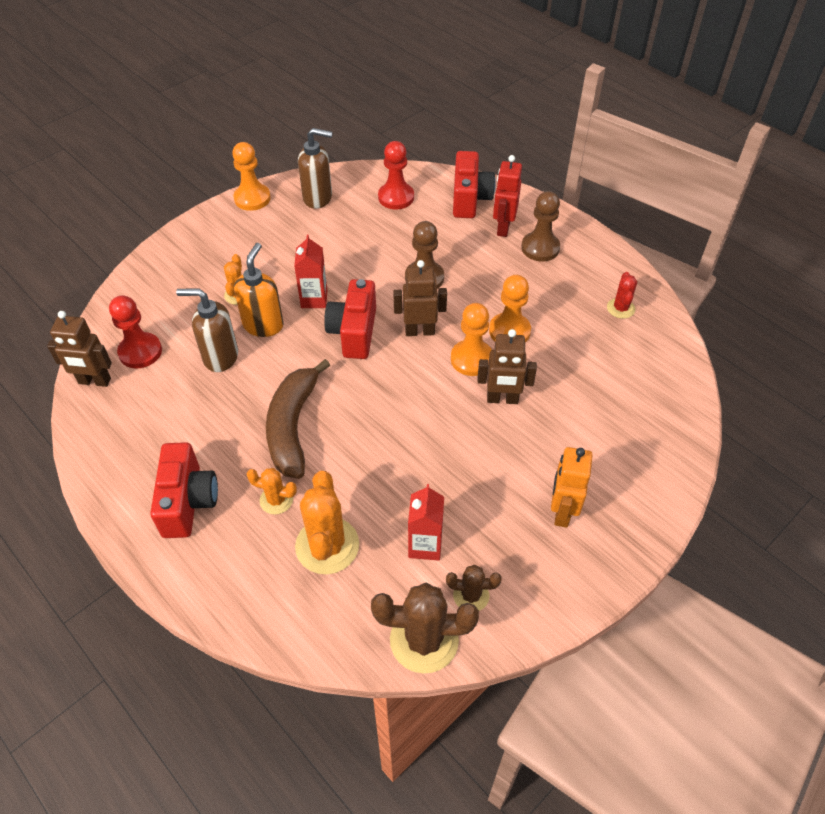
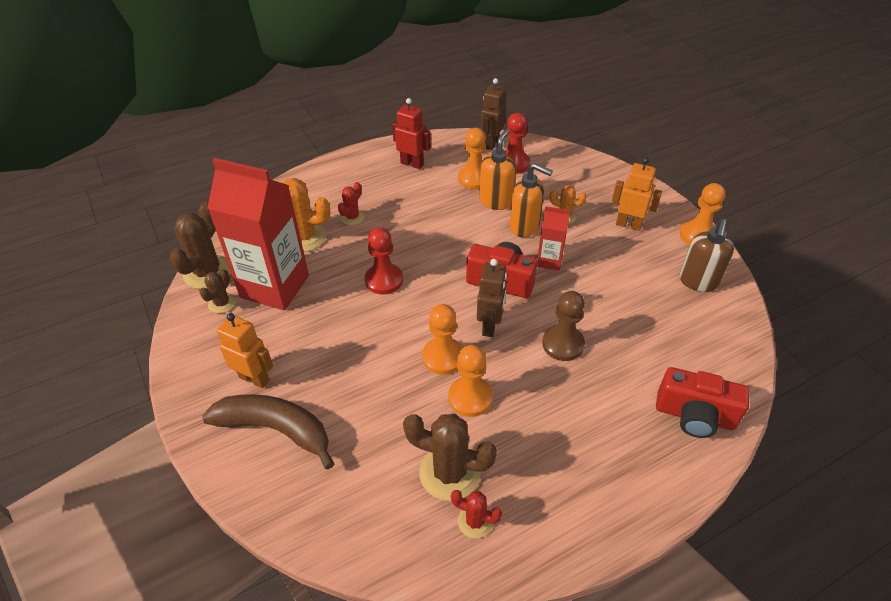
camera: 105 degrees right, 5 degrees down
red camera [150,442,218,538] -> none
brown soap dispenser [176,289,238,372] -> orange soap dispenser [479,129,516,210]
orange cactus [247,468,297,514] -> red cactus [338,182,365,225]
brown banana [266,359,330,479] -> brown banana moved to [202,394,335,470]
red pawn [378,141,414,209] -> red pawn moved to [365,227,403,295]
red carton [408,484,444,561] -> red carton [207,158,309,310], size x2.12
brown robot [477,329,537,404] -> none
red robot [493,155,522,237] -> red robot moved to [392,98,431,169]
brown pawn [521,191,560,262] -> none
none -> brown cactus [403,414,497,501]
none -> orange pawn [458,128,486,190]
none -> orange robot [612,157,662,231]

